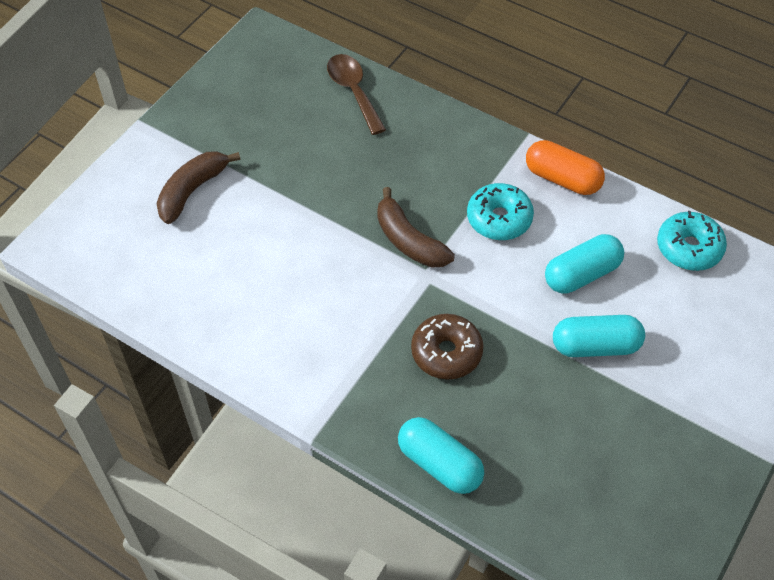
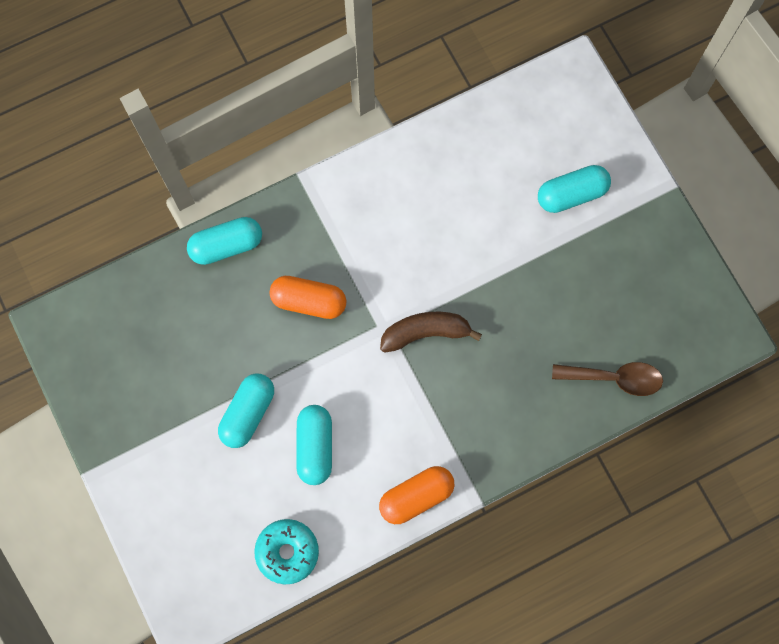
camera: 120 degrees right, 20 degrees up
brown banana [156,151,240,224] -> turquoise capsule [538,165,611,213]
brown donut [411,314,484,380] -> orange capsule [269,276,347,319]
turquoise donut [467,183,534,240] -> none

